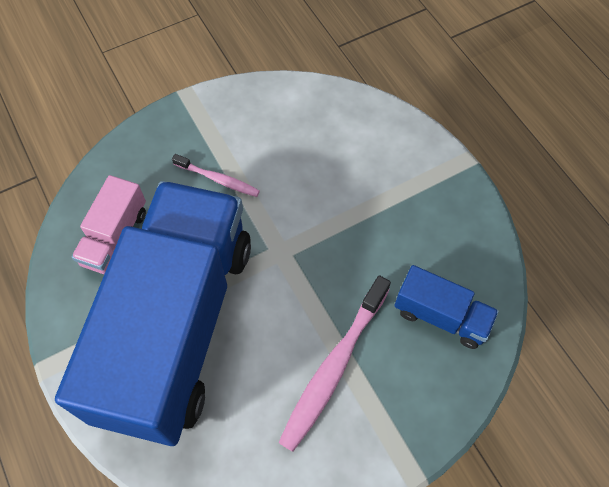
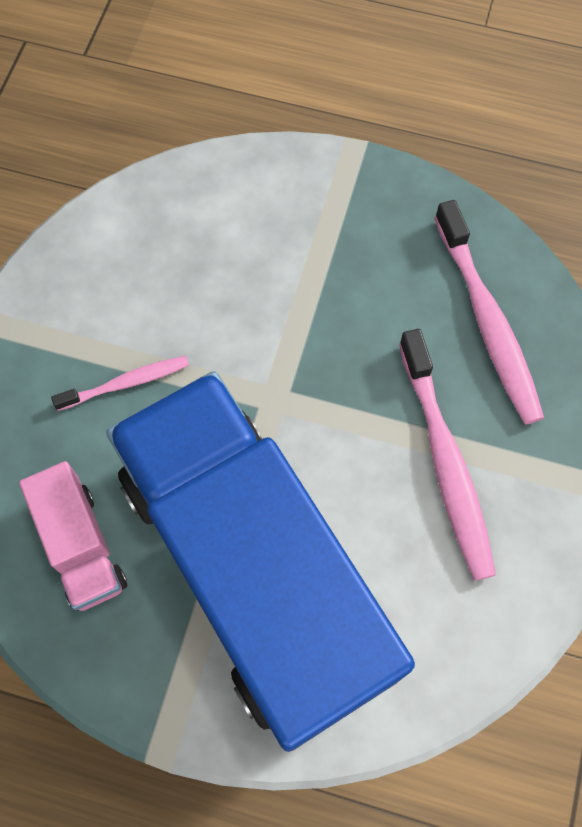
camera: 45 degrees left, 5 degrees up
blue truck [394,265,499,349] -> pink toothbrush [435,200,544,425]

